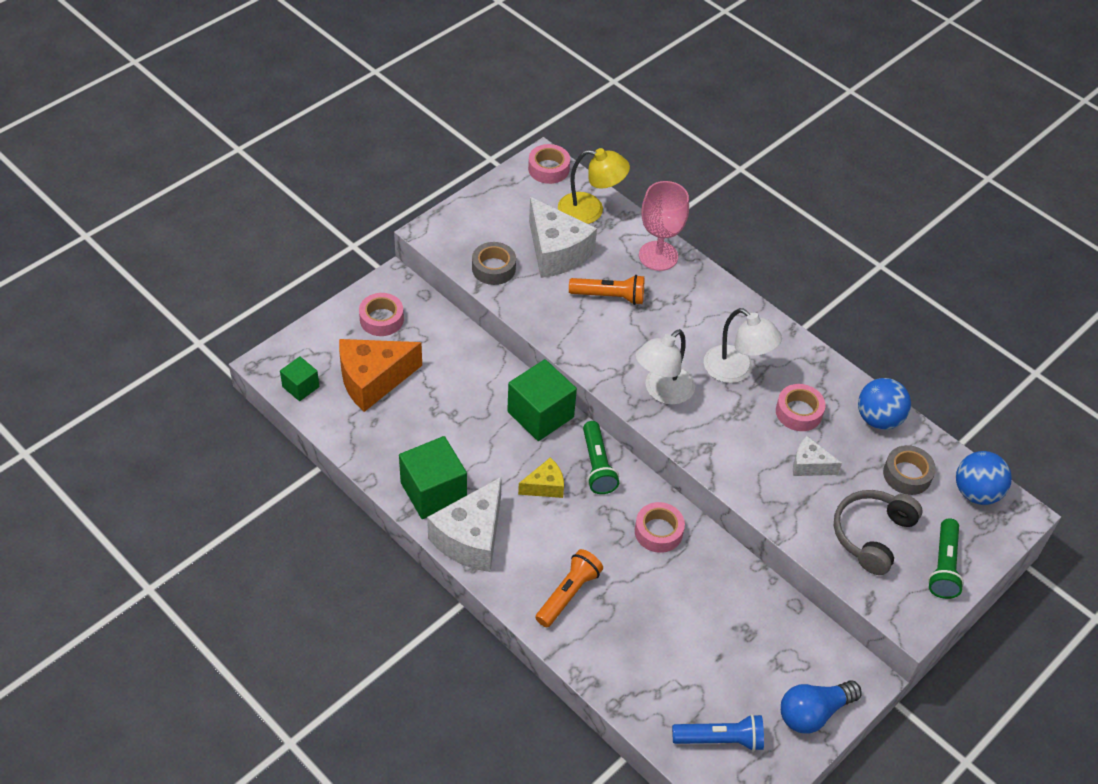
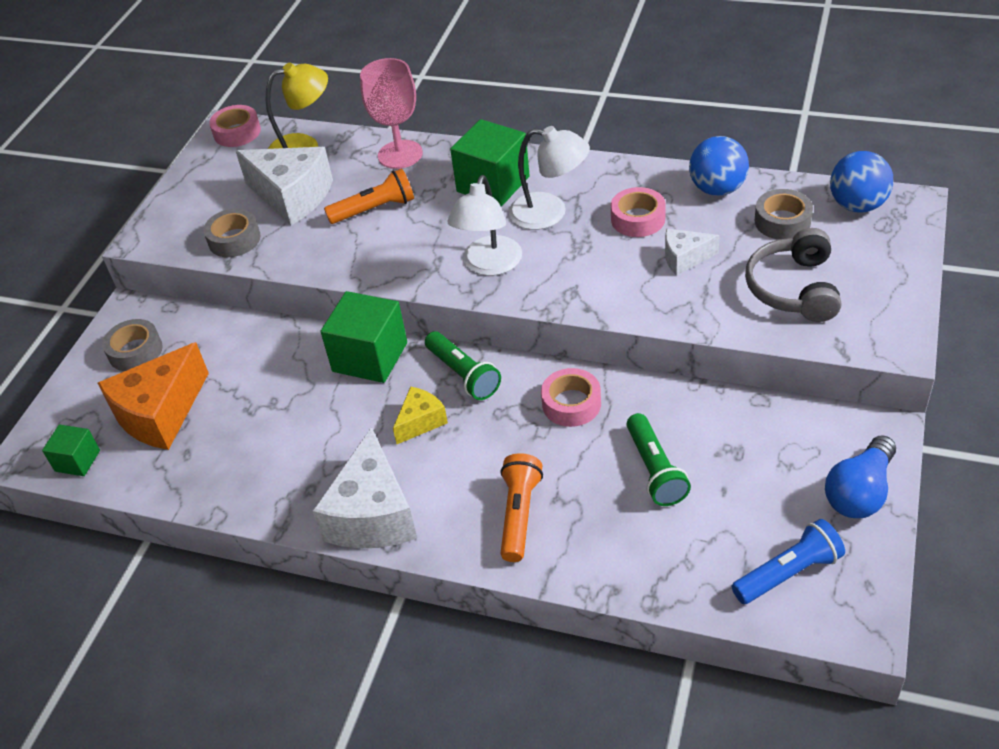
camera: 20 degrees left, 5 degrees down
pink tape [359,293,404,336] -> grey tape [102,319,163,371]
green cube [399,436,467,519] -> green cube moved to [450,119,530,206]
green flashlight [928,518,964,599] -> green flashlight moved to [626,413,691,506]

